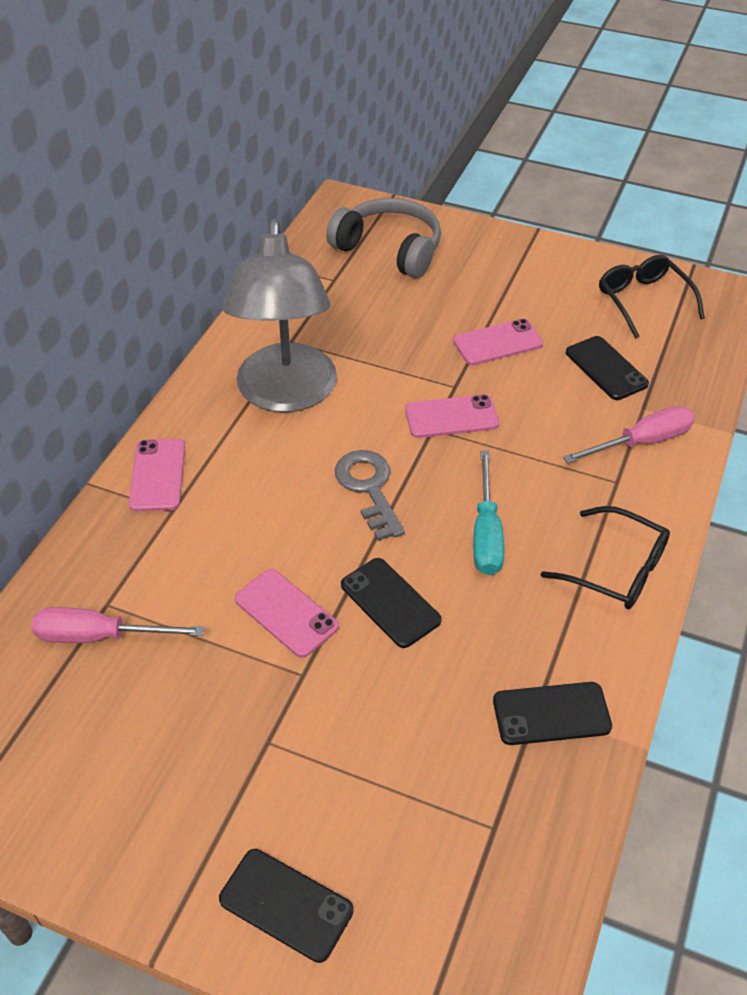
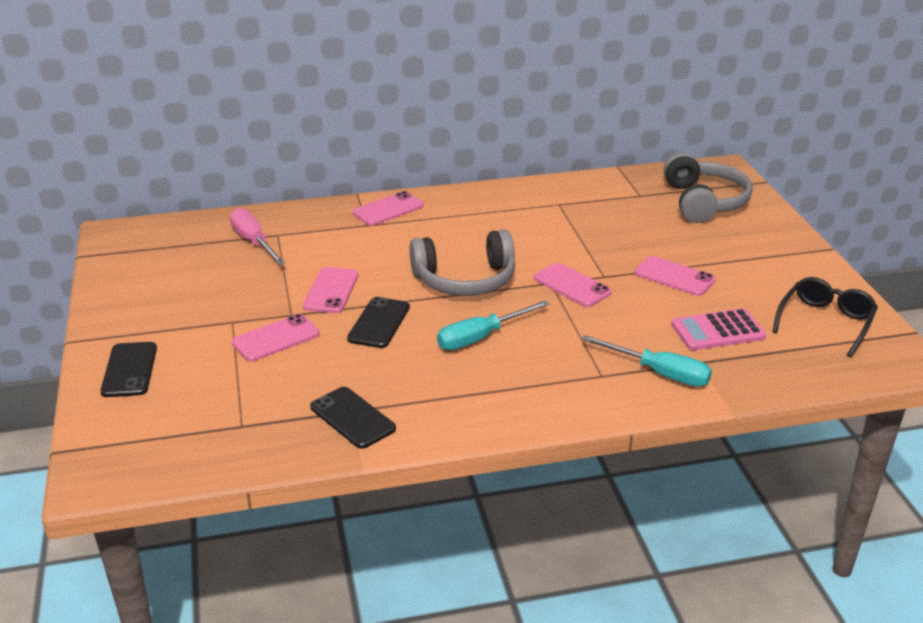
camera: 55 degrees right, 15 degrees down
grey lamp [223,219,337,412] -> none
grey key [335,450,405,541] -> grey headphones [410,229,515,296]
black glasses [541,506,670,609] -> none
pink screwdriver [563,406,695,463] -> turquoise screwdriver [581,335,712,387]
black phone [566,336,649,400] -> pink calculator [671,308,766,350]
none -> pink phone [232,314,320,361]

